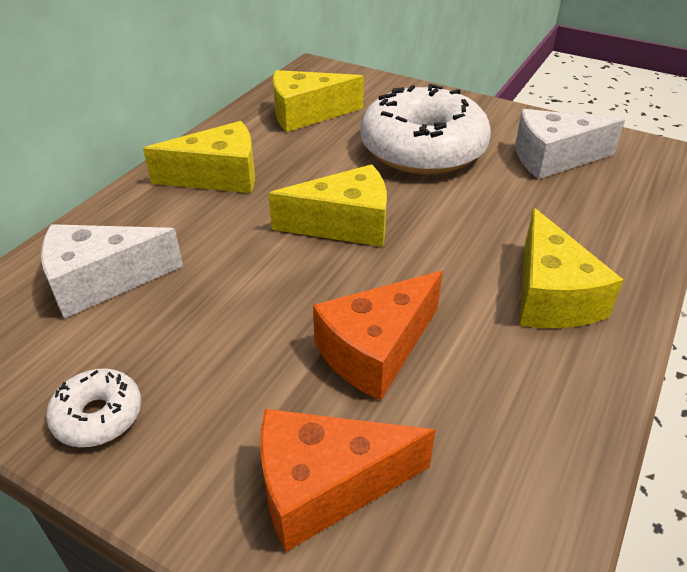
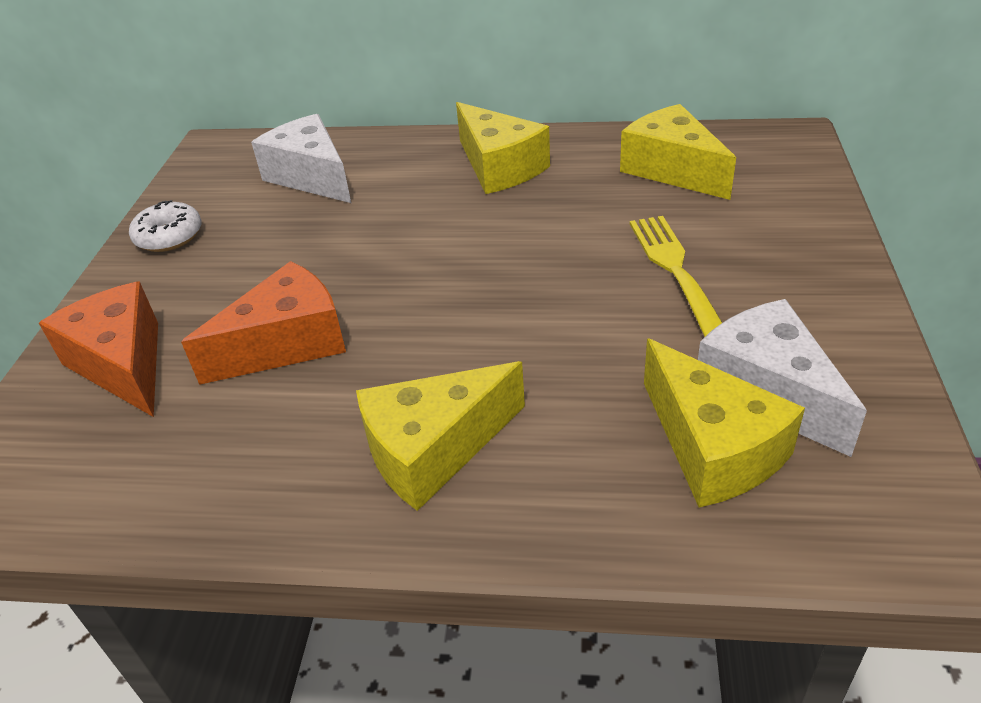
camera: 70 degrees right, 0 degrees up
yellow cheese [268,164,387,247] -> yellow cheese moved to [644,339,805,508]
orange cheese [313,271,443,401] -> orange cheese turned 120 degrees clockwise [181,261,346,385]
white donut [361,84,491,175] -> yellow fork [630,216,722,337]

